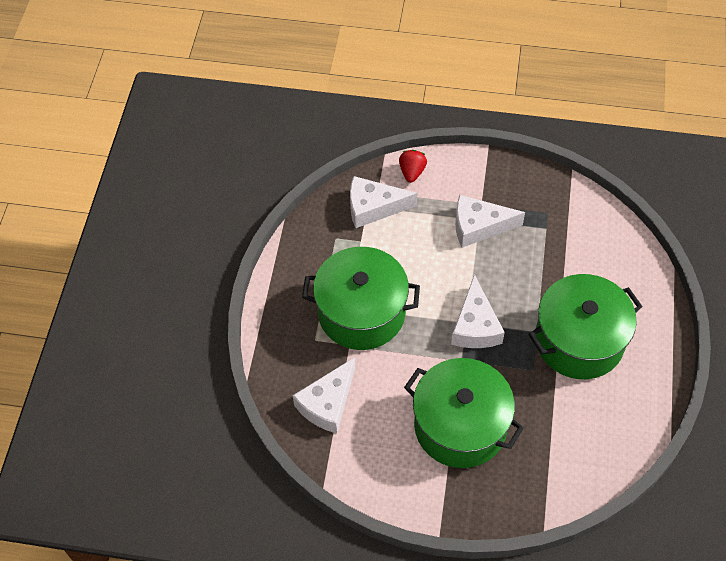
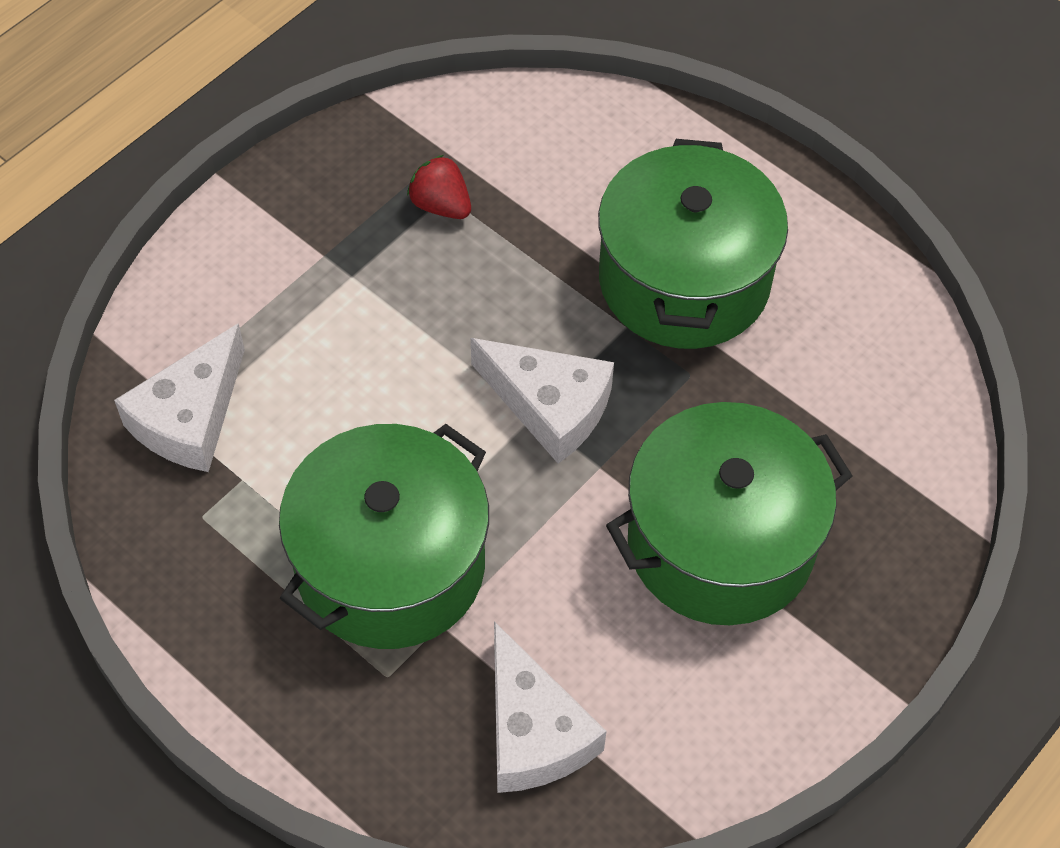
camera: 60 degrees left, 0 degrees up
red strawberry [399,150,427,183] -> red strawberry moved to [407,155,471,219]
white cheese [455,195,525,248] -> none

